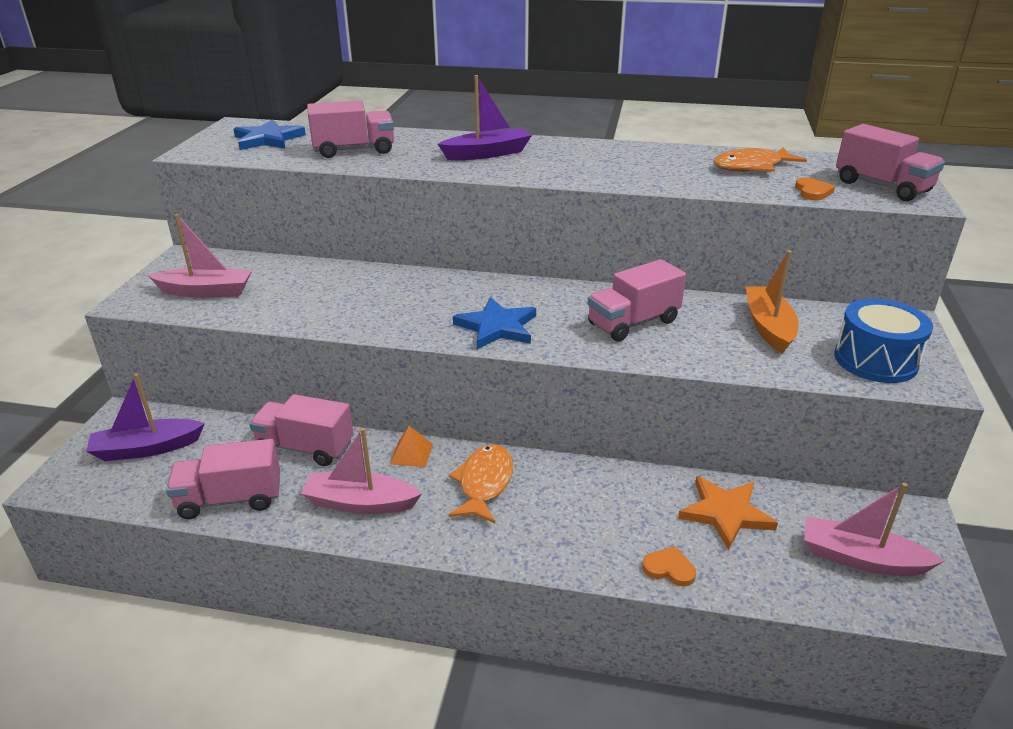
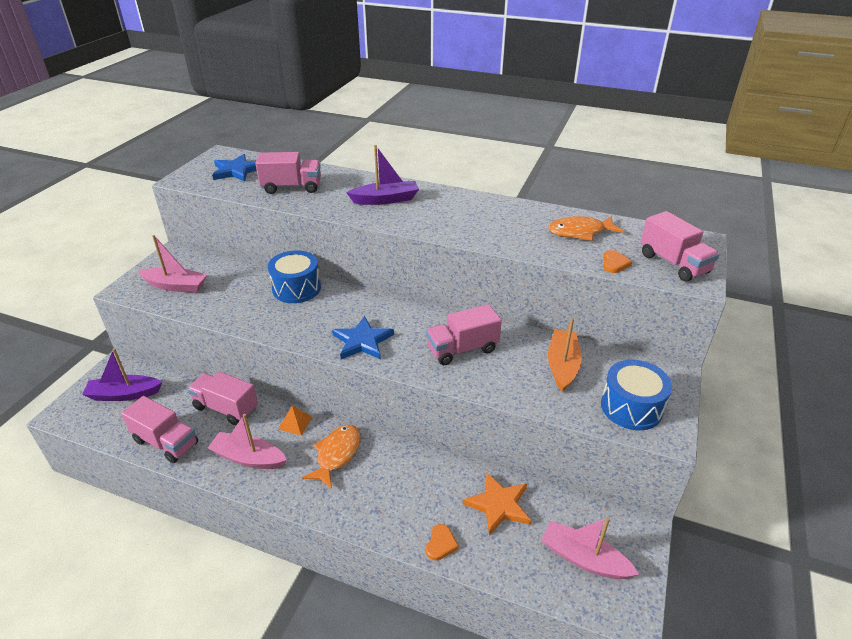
camera: 10 degrees right, 5 degrees up
pink truck [166,439,280,519] -> pink truck turned 150 degrees counterclockwise [121,396,198,463]
orange heart [642,546,696,587] -> orange heart turned 75 degrees clockwise [426,524,459,561]
none -> blue drum [268,250,321,303]

